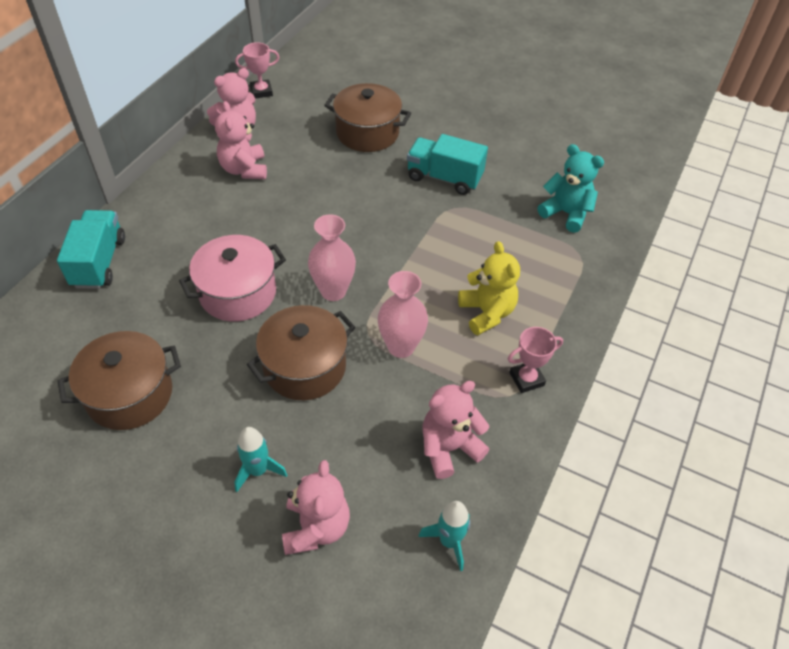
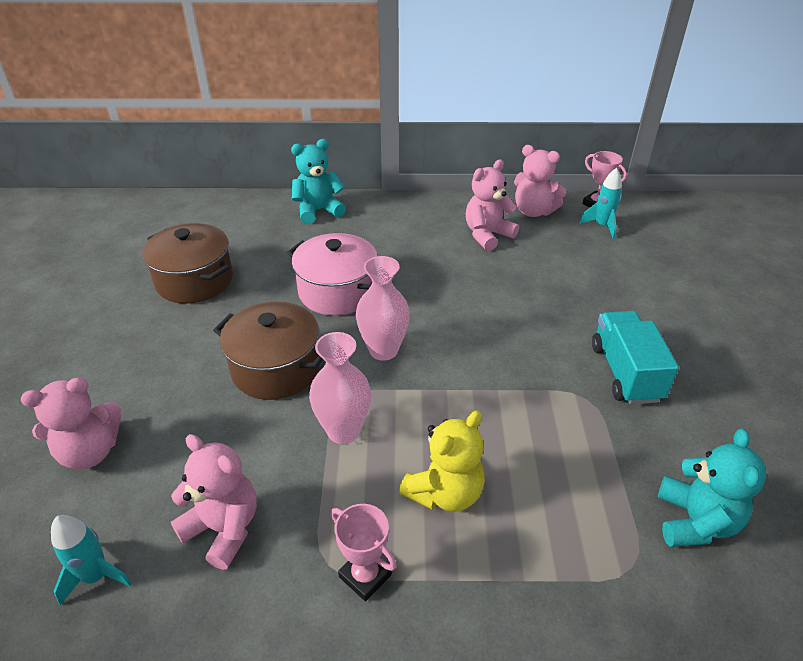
camera: 65 degrees right, 10 degrees down
turquoise truck [57,210,125,289] -> turquoise teddy bear [291,139,346,224]
turquoise rocket [234,427,287,492] -> turquoise rocket moved to [579,168,622,239]
brown pot [324,83,411,152] -> none

